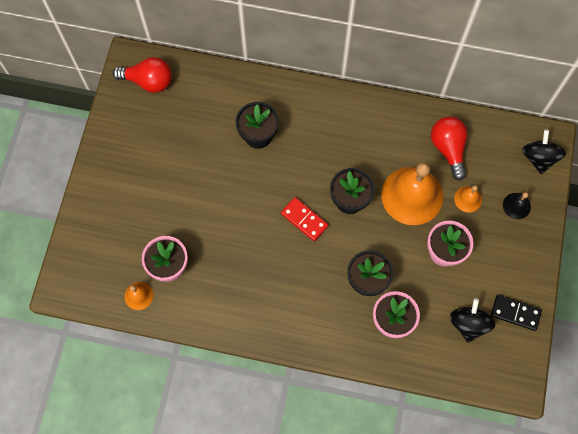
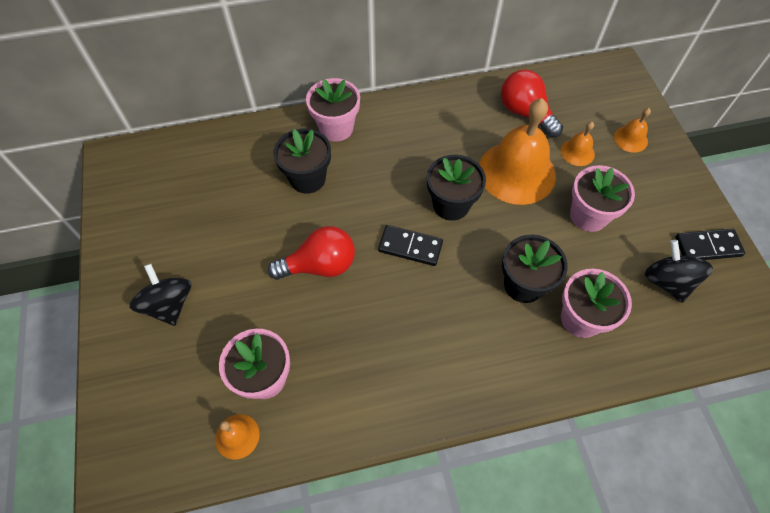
camera: 25 degrees left, 10 degrees down
red light bulb [113,57,172,93] -> red light bulb moved to [268,226,355,280]
red domino [281,197,328,241] -> black domino [378,225,443,266]
black bell [503,192,531,219] -> orange bell [614,108,651,153]
black spinning top [522,130,566,174] -> black spinning top moved to [129,264,191,326]
none -> pink flower pot [306,78,360,142]

